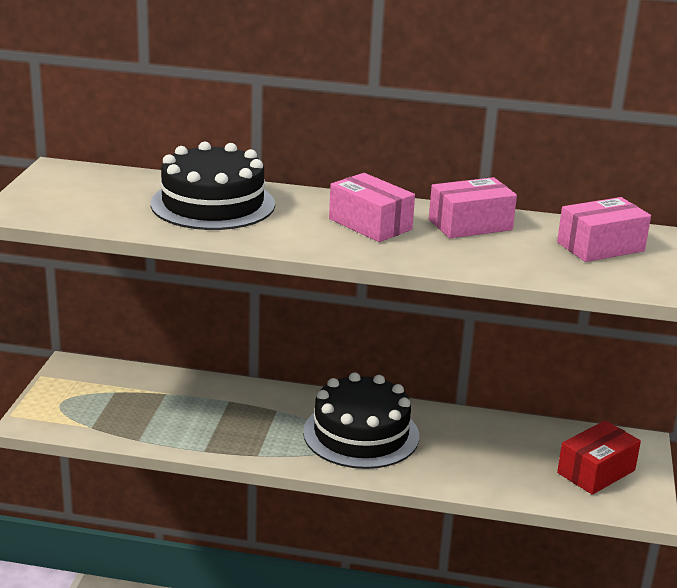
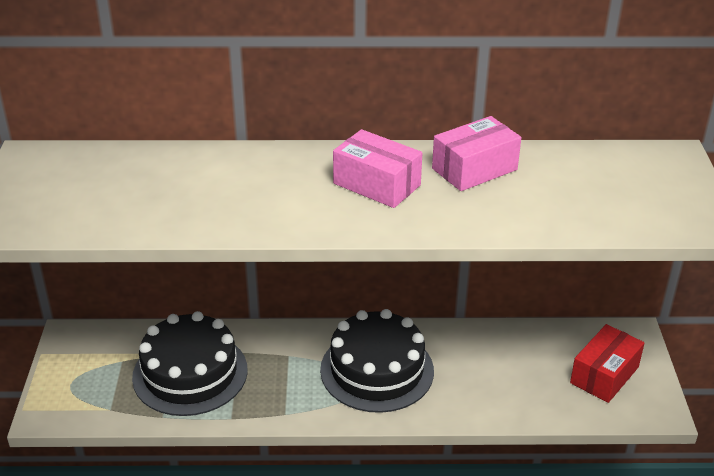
camera: 10 degrees left, 10 degrees up
black cake [150,141,275,230] -> black cake moved to [132,311,248,416]
pink box [557,197,651,262] -> none

